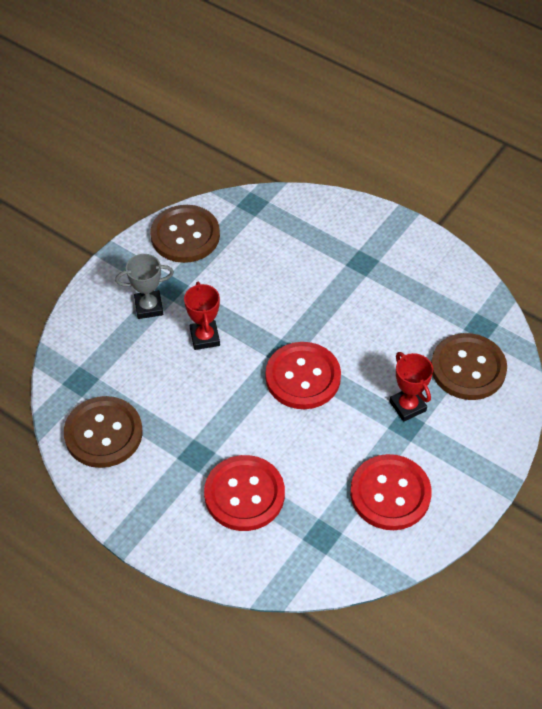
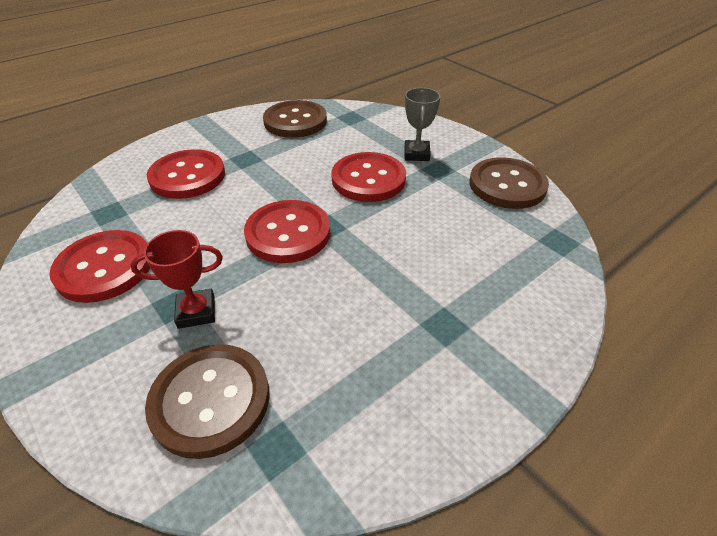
camera: 105 degrees right, 10 degrees down
red trophy [184,282,220,350] -> red button [331,152,406,202]

